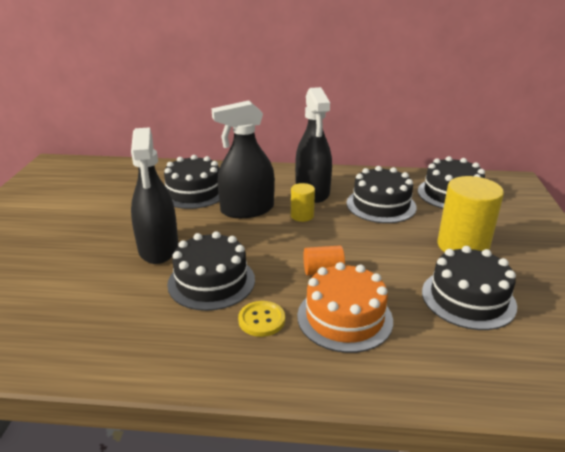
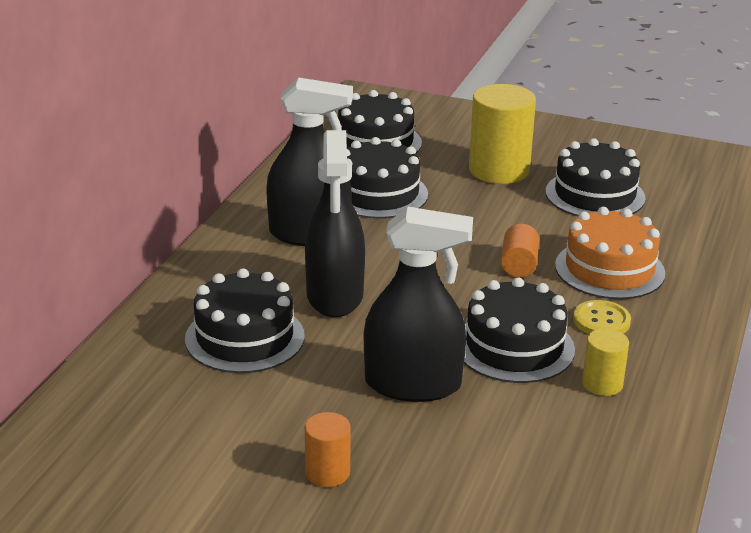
camera: 75 degrees left, 0 degrees up
yellow cylinder [291,183,315,222] -> yellow cylinder moved to [582,328,629,396]
none -> orange cylinder [305,412,351,487]

